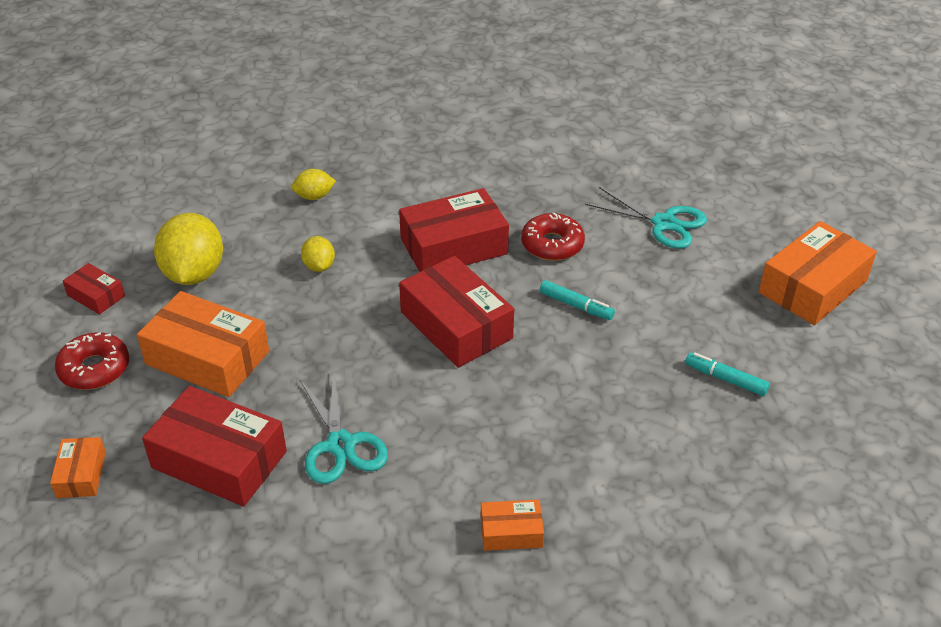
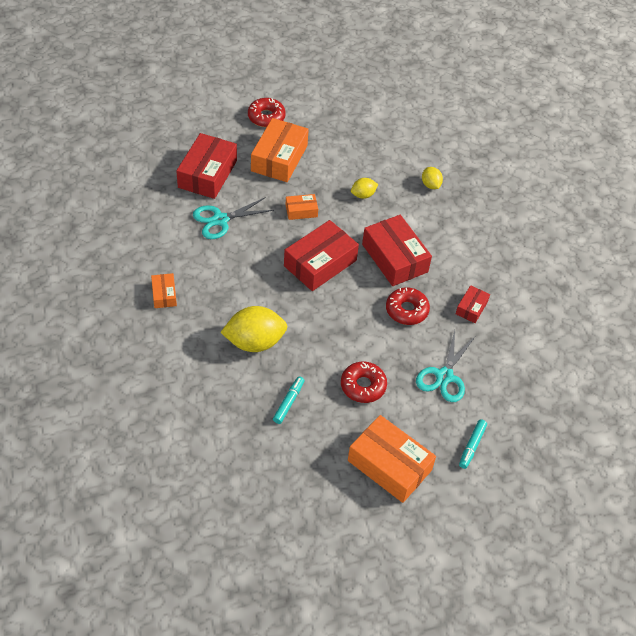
camera: 80 degrees right, 10 degrees up
orange box [50,437,106,498] -> orange box moved to [286,194,318,220]
red box [63,263,125,315] -> red box moved to [456,285,490,323]
yellow lemon [154,213,223,285] -> yellow lemon moved to [220,306,287,352]
turquoise marker [540,280,615,320] -> turquoise marker moved to [459,419,487,469]
none -> red donut [341,362,387,403]

